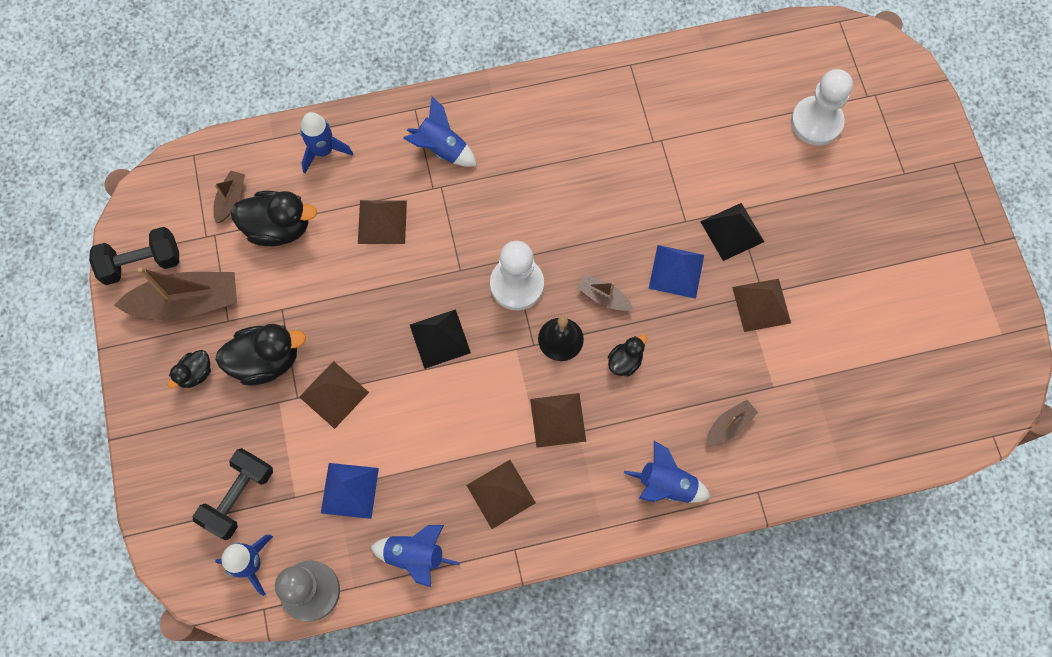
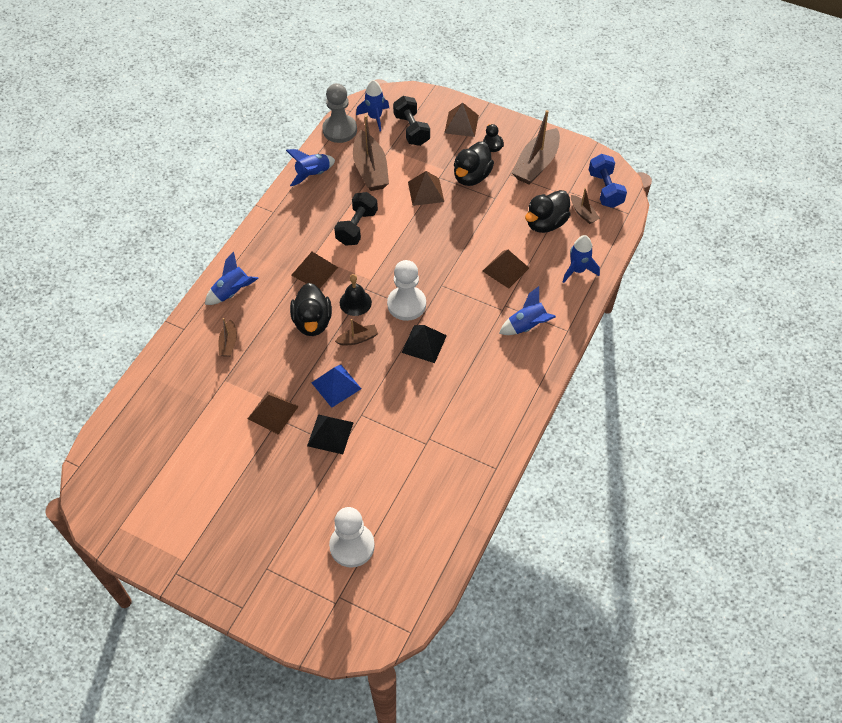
camera: 130 degrees right, 15 degrees down
black dumbbell [89,227,179,285] -> black dumbbell moved to [334,192,378,246]
blue pyramid [321,463,379,519] -> brown boat [353,115,389,191]
black pyramid [410,309,471,369] -> black pyramid moved to [401,325,447,363]
brown pyramid [466,460,536,529] -> brown pyramid moved to [444,103,479,137]
black duck [608,334,647,376] -> black duck [290,283,332,336], size x1.84
none -> blue dumbbell [589,154,627,208]

